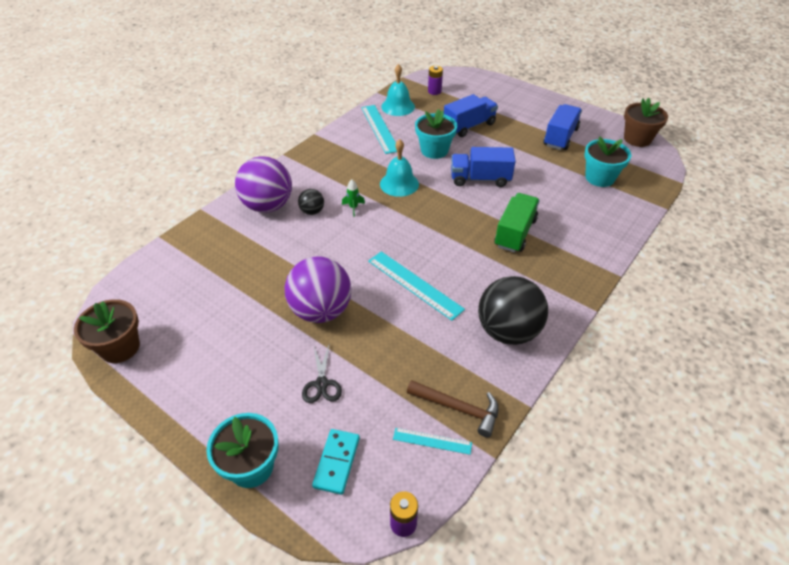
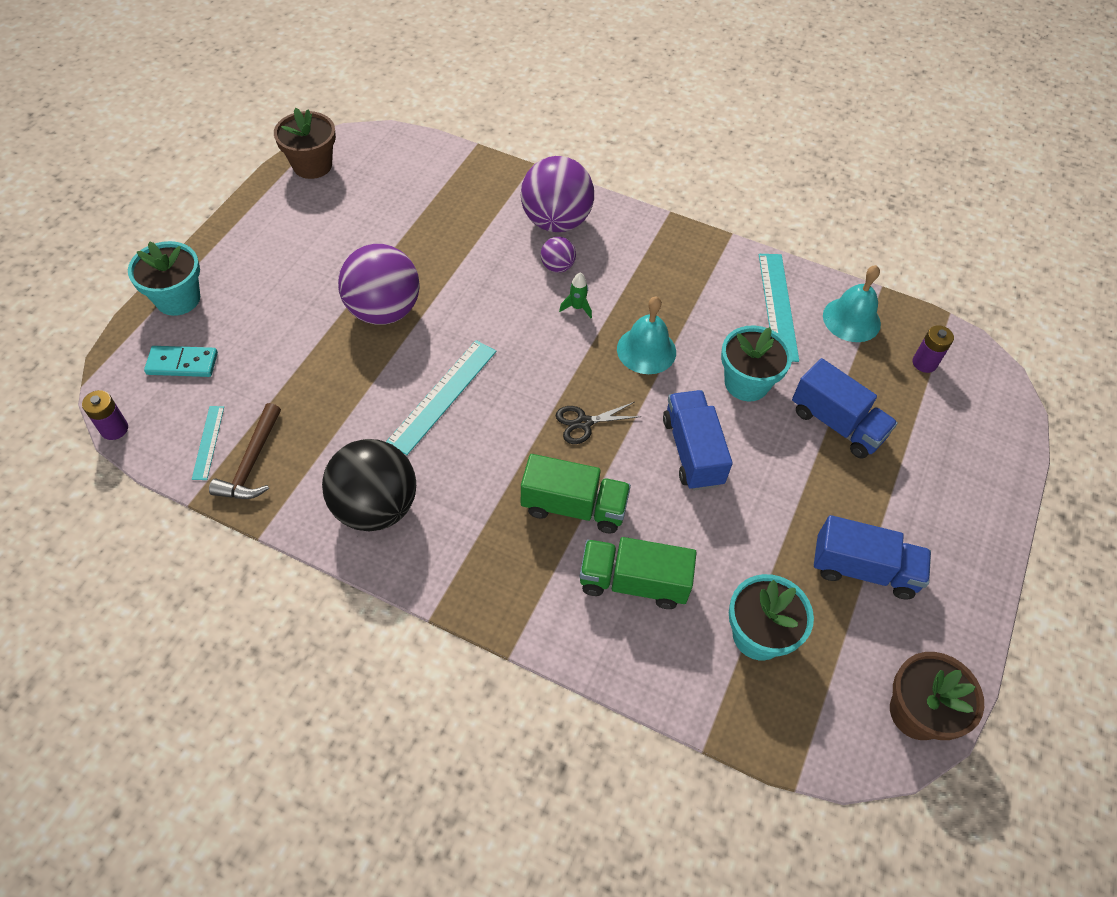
camera: 75 degrees right, 10 degrees up
black ball [298,189,324,215] -> purple ball [541,237,576,273]
black scissors [302,345,342,403] -> black scissors moved to [556,402,642,444]
turquoise ruler [361,105,397,154] -> turquoise ruler turned 60 degrees counterclockwise [759,254,799,362]
none -> green truck [580,537,697,609]

